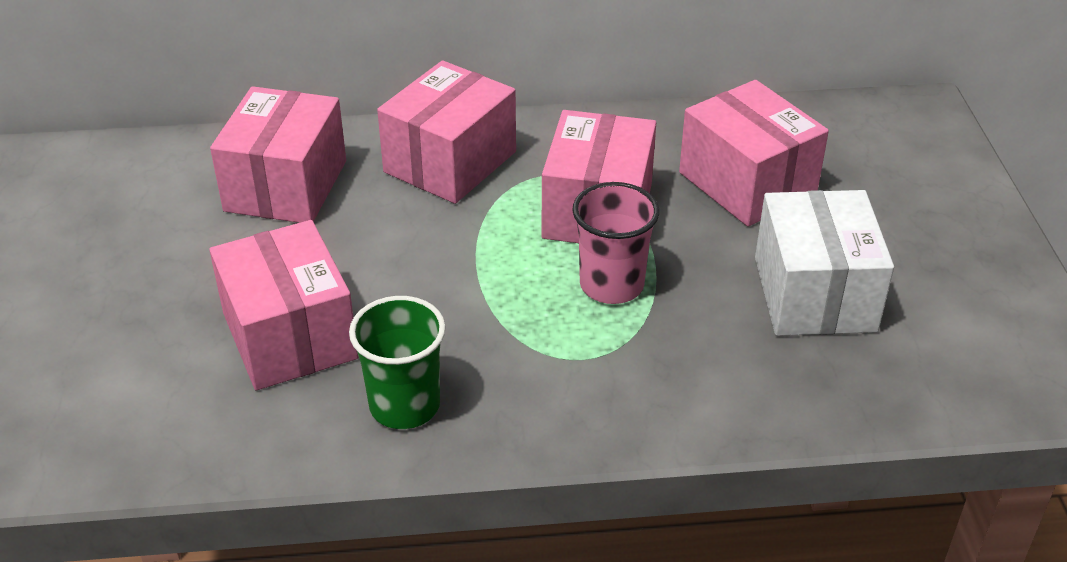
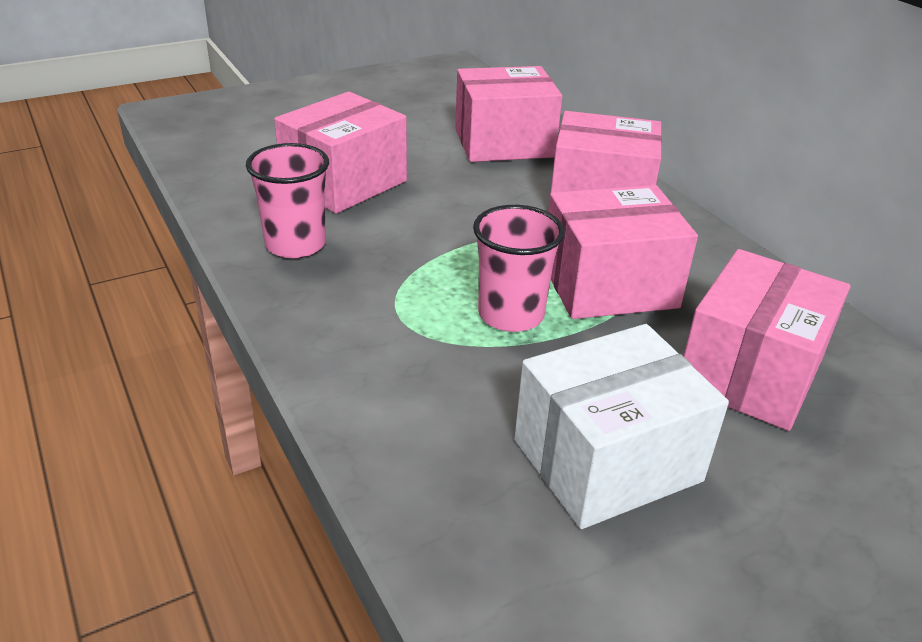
camera: 65 degrees right, 5 degrees down
green cup [349,296,446,429] -> pink cup [246,143,329,258]

